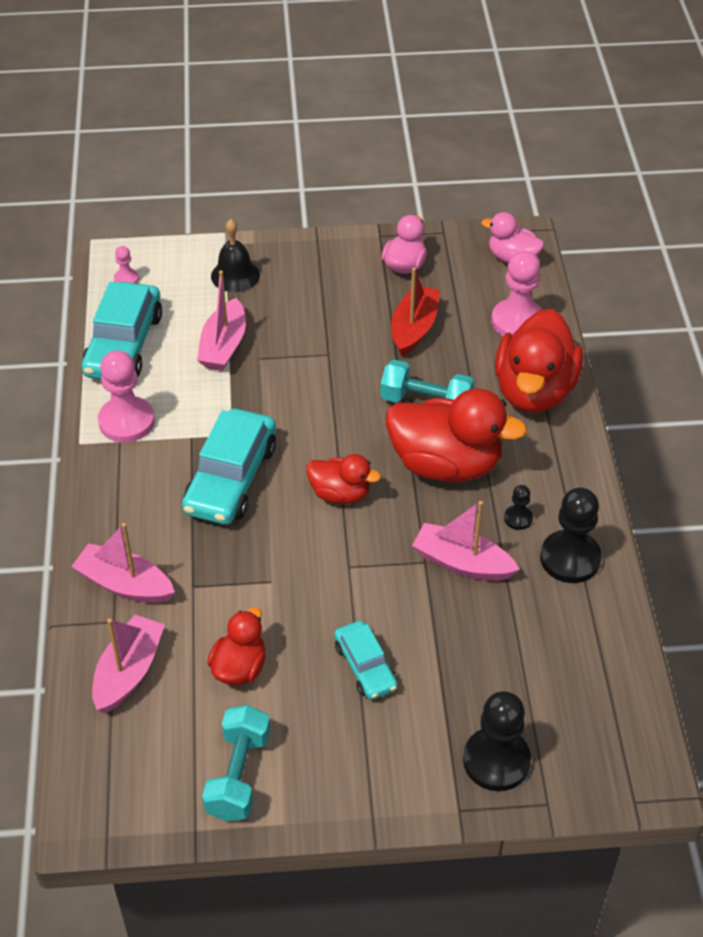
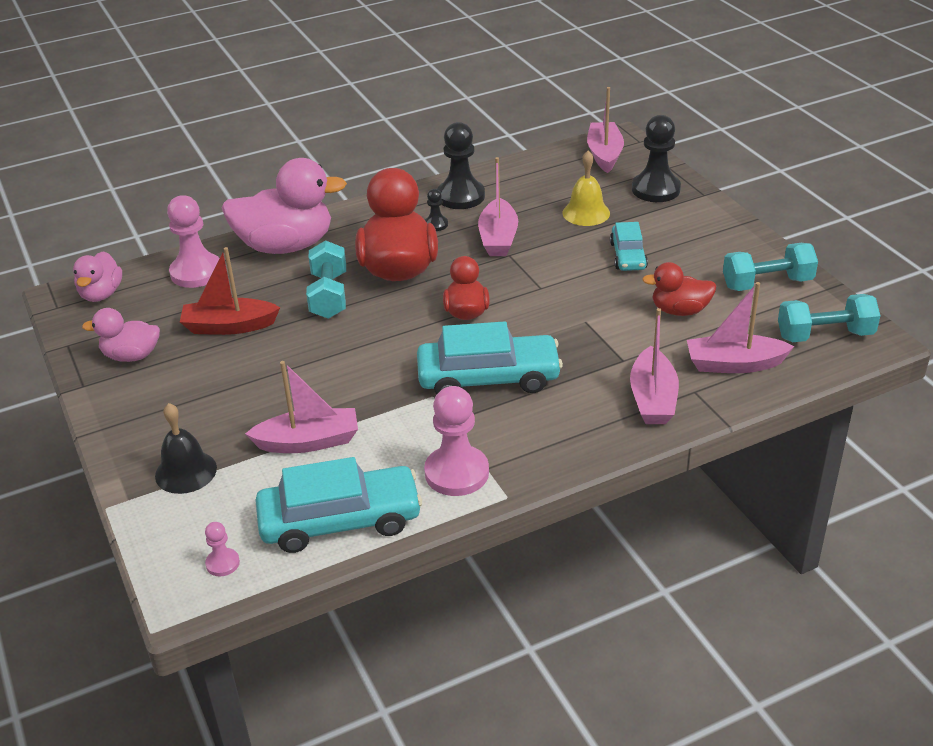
camera: 110 degrees left, 10 degrees down
turquoise car [334,621,398,700] -> turquoise car turned 135 degrees clockwise [610,222,648,271]
red duck [495,309,584,412] -> pink duck [222,158,347,254]
none -> yellow bell [563,150,610,226]
none -> pink boat [587,87,624,173]
none -> turquoise dumbbell [778,294,880,342]

